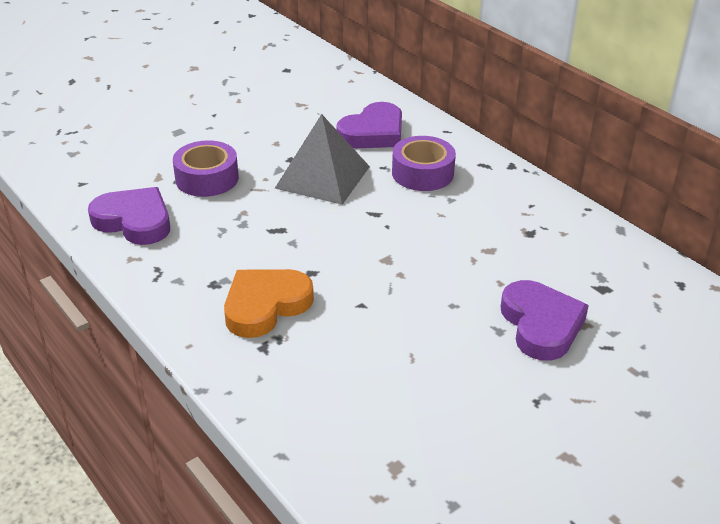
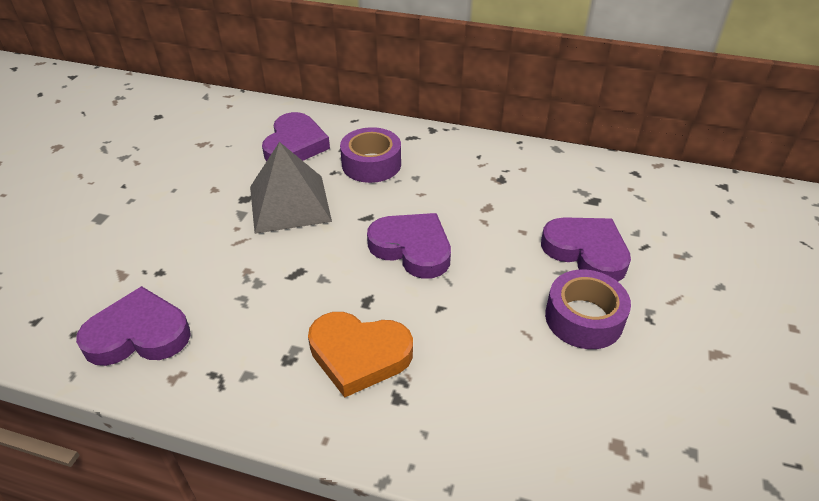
camera: 35 degrees left, 5 degrees up
purple tape [173,140,239,197] -> purple tape moved to [545,270,631,349]
orange heart [224,269,314,338] -> orange heart turned 90 degrees counterclockwise [308,312,413,398]
none -> purple heart [367,213,451,279]

